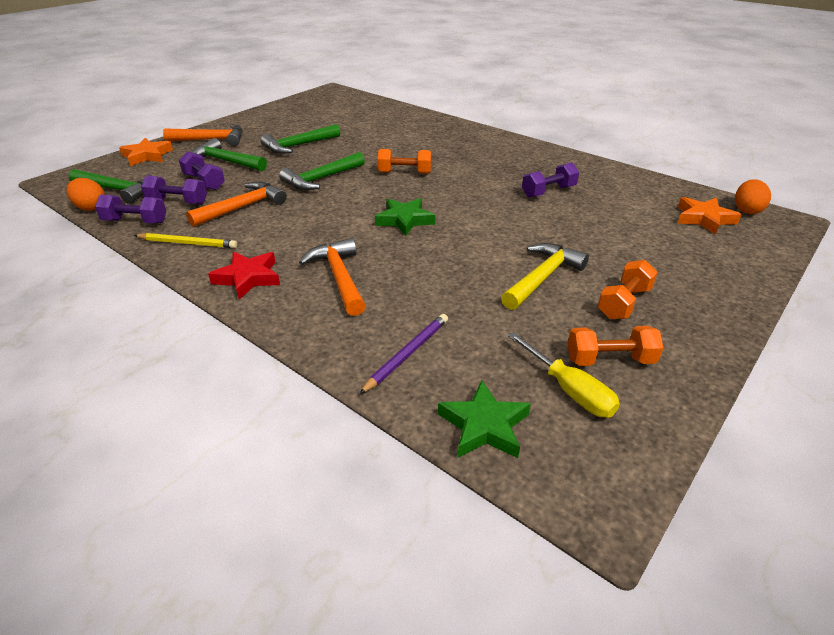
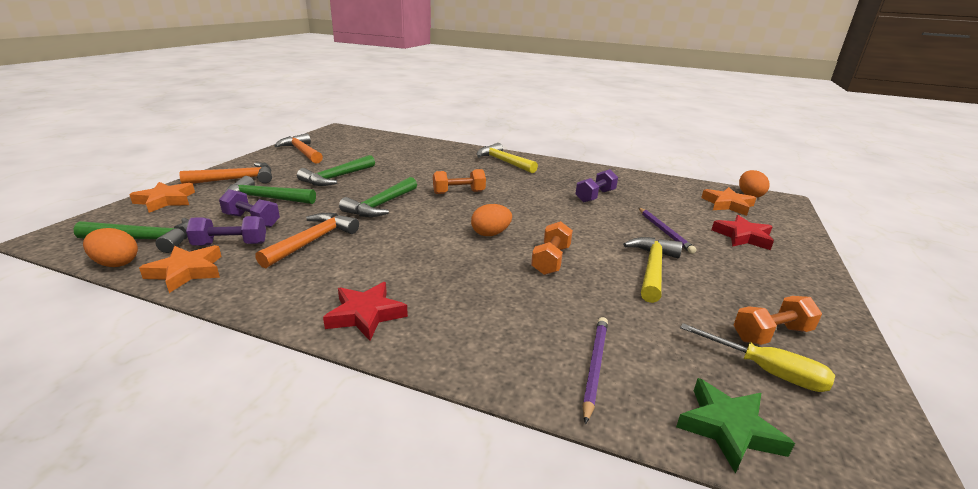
camera: 20 degrees left, 10 degrees down
purple dumbbell [95,194,167,224] -> orange star [139,245,222,293]
yellow pencil [134,233,237,248] -> none
orange hammer [299,238,366,316] -> orange hammer moved to [274,133,323,164]
green star [375,198,435,236] -> orange egg [471,204,512,236]
orange dumbbell [598,260,658,319] -> orange dumbbell moved to [531,221,573,275]
none -> yellow hammer [477,143,538,173]
none -> purple pencil [639,208,696,254]
none -> red star [712,215,774,250]

